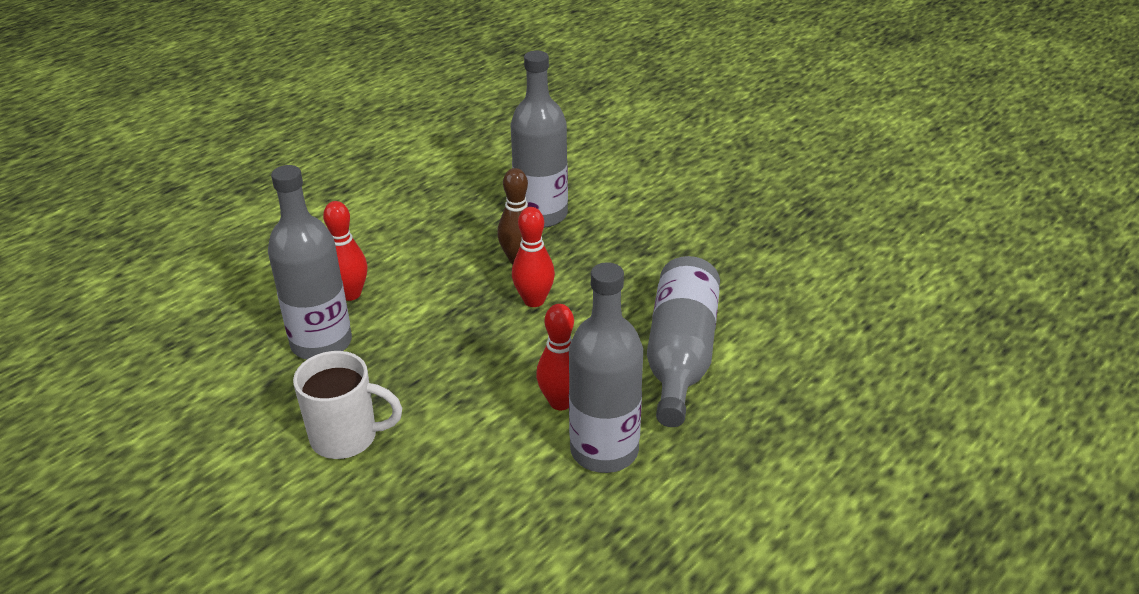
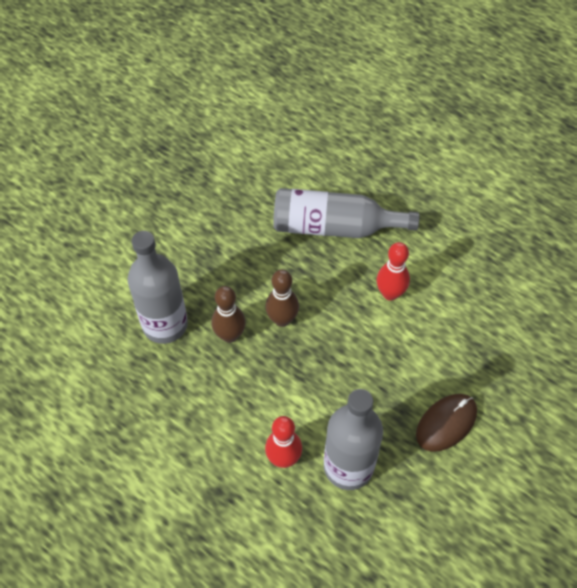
camera: 95 degrees left, 20 degrees up
white mug [293,351,402,459] -> brown mouse [416,394,477,452]
red bowling pin [512,207,555,307] -> brown bowling pin [265,269,299,327]
grey bottle [569,262,643,473] -> none

